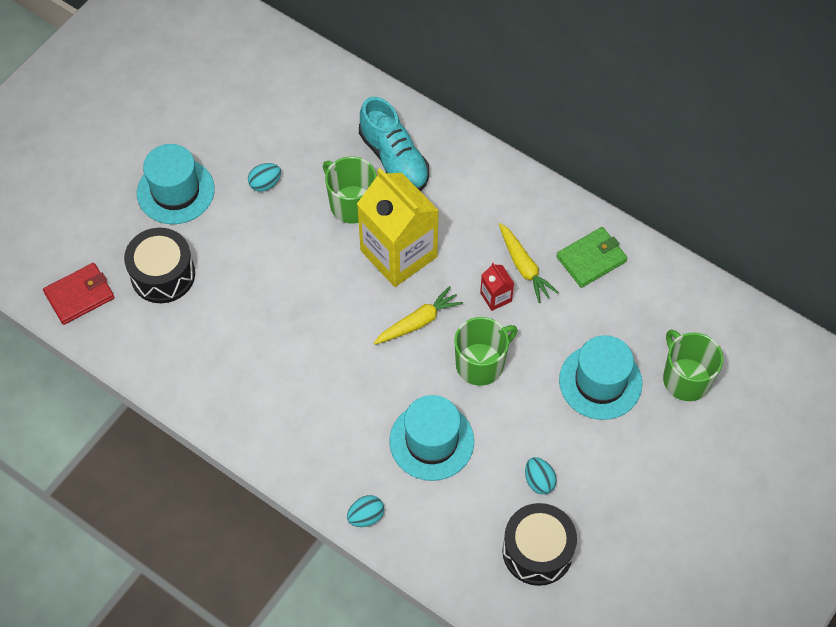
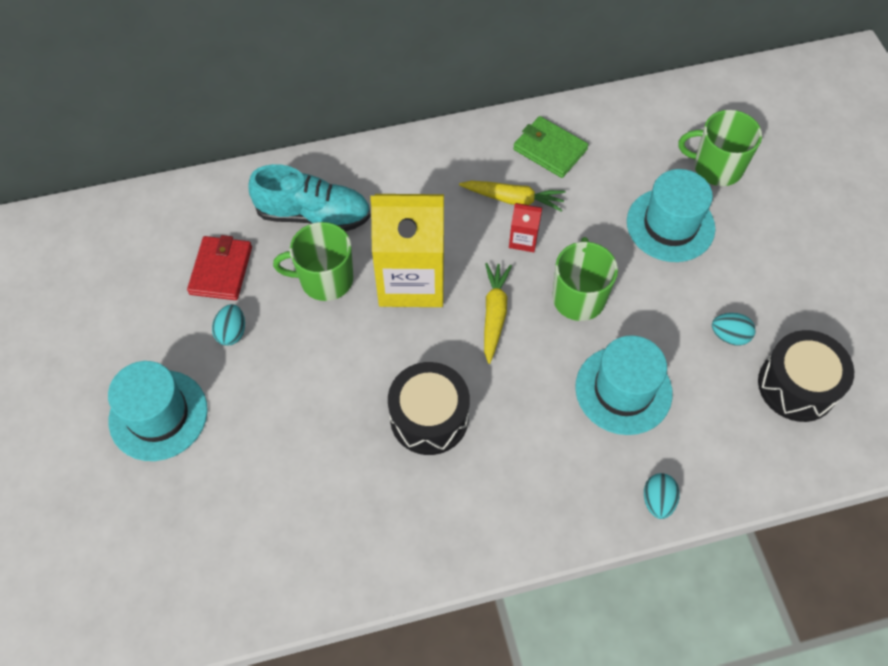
camera: 50 degrees left, 0 degrees up
red wallet [43,263,115,325] -> red wallet moved to [187,235,252,300]
black drum [124,228,195,303] -> black drum moved to [388,362,470,455]
green wallet [556,227,627,288] -> green wallet turned 60 degrees counterclockwise [513,116,588,178]

